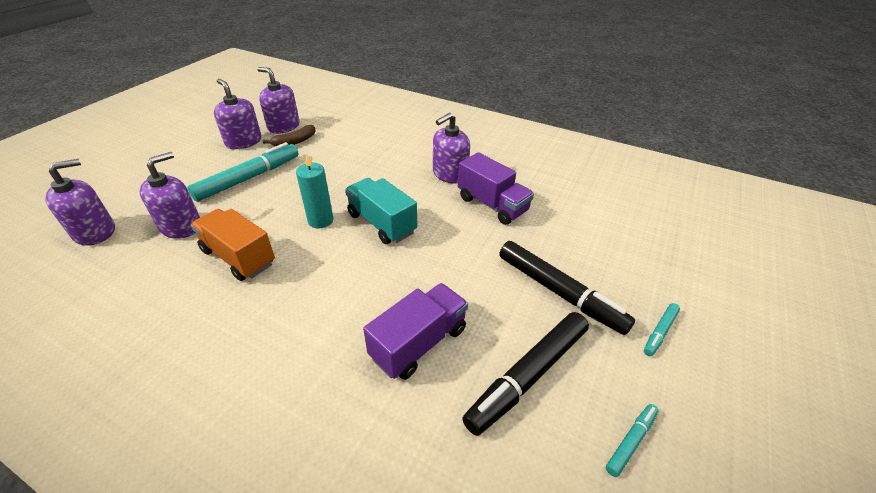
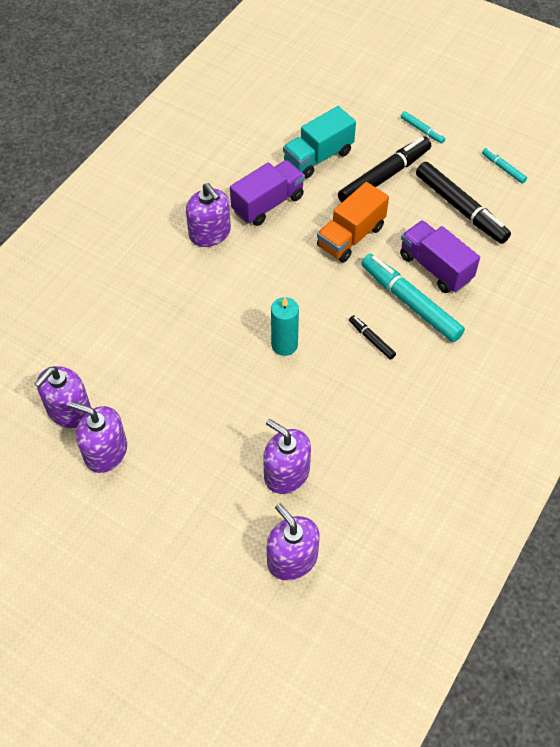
camera: 85 degrees left, 15 degrees up
turquoise marker [188,142,299,202] -> turquoise marker moved to [361,254,465,342]
orange truck [191,209,275,281] -> orange truck moved to [317,182,389,263]
purple soap dispenser [214,79,261,149] -> purple soap dispenser turned 60 degrees clockwise [69,402,127,473]
brown banana [263,125,316,147] -> none
turquoise truck [345,178,417,244] -> turquoise truck moved to [283,106,356,178]
none -> black marker [349,315,396,360]

